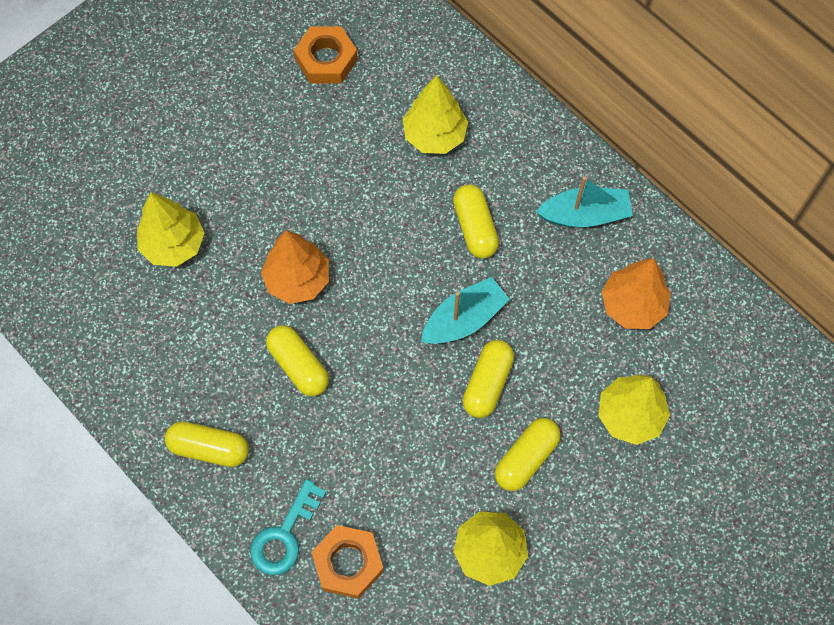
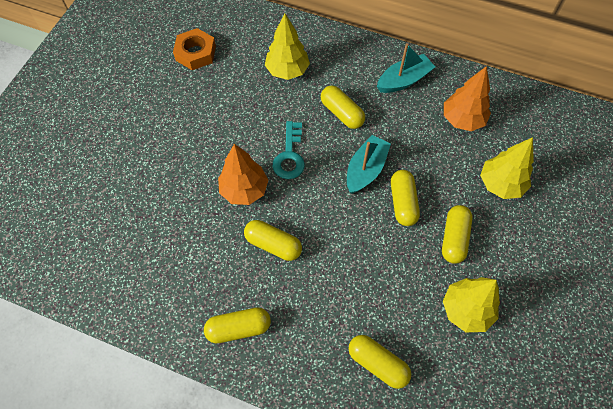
camera: 25 degrees left, 5 degrees down
yellow tree [137,192,204,267] -> none
turquoise key [250,479,327,575] -> turquoise key moved to [273,121,305,179]
orange nut [312,525,384,599] -> yellow capsule [349,335,411,389]

